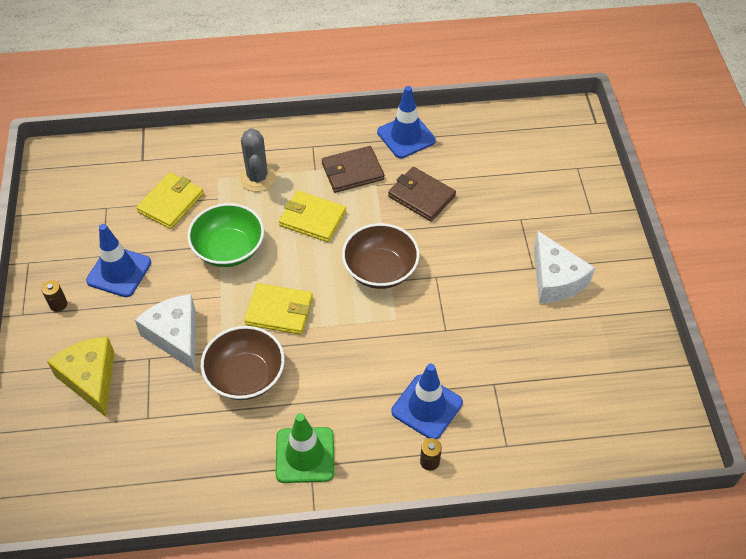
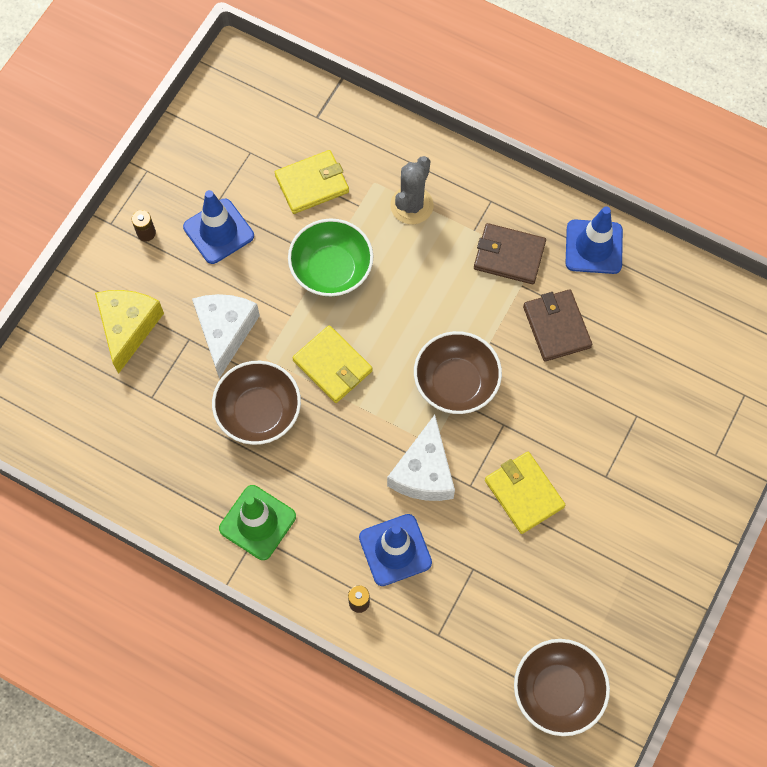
camera: 35 degrees right, 15 degrees up
yellow wallet [279,191,346,242] -> yellow wallet moved to [485,452,565,534]
white cheese [534,231,595,303] -> white cheese moved to [387,415,455,501]
none -> brown bowl [514,639,610,736]

